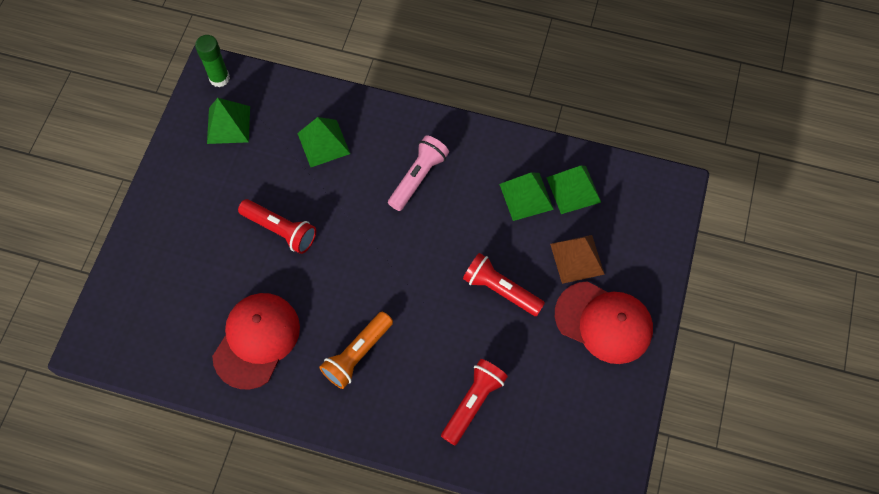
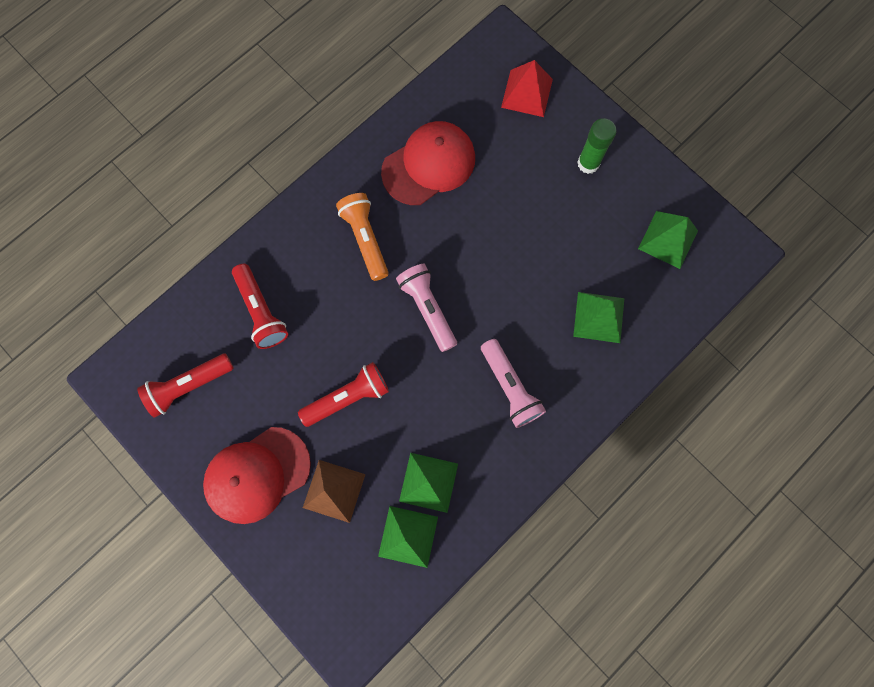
camera: 120 degrees right, 10 degrees up
green glue stick [195,35,230,87] -> green glue stick moved to [577,118,617,174]
red cap [212,293,300,389] -> red cap turned 90 degrees counterclockwise [381,121,475,205]
red flashlight [238,199,316,254] -> red flashlight moved to [137,353,234,418]
none -> pink flashlight [396,264,457,352]
none -> red pyramid [501,60,553,117]

